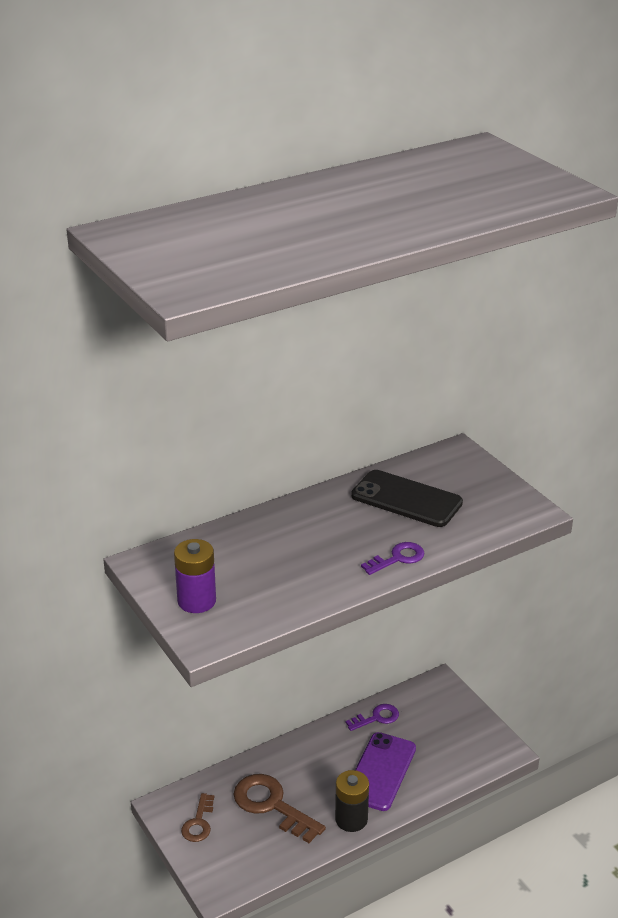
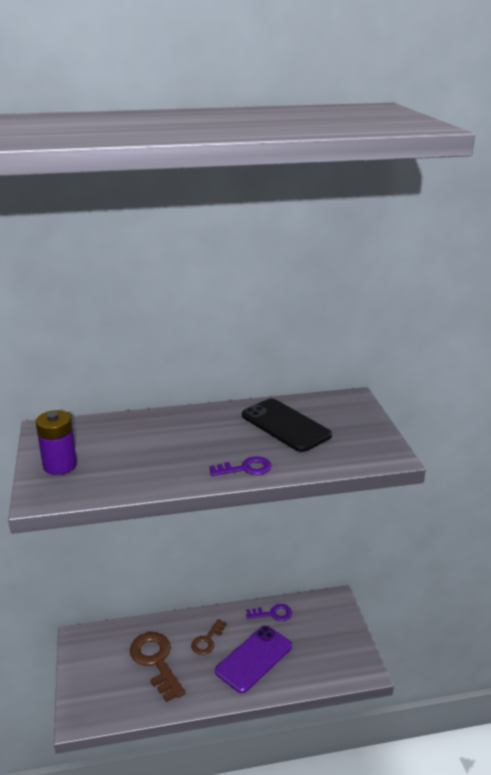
camera: 20 degrees right, 5 degrees down
brown key [181,793,214,842] -> brown key moved to [191,619,227,655]
black battery [335,770,369,832] -> none

